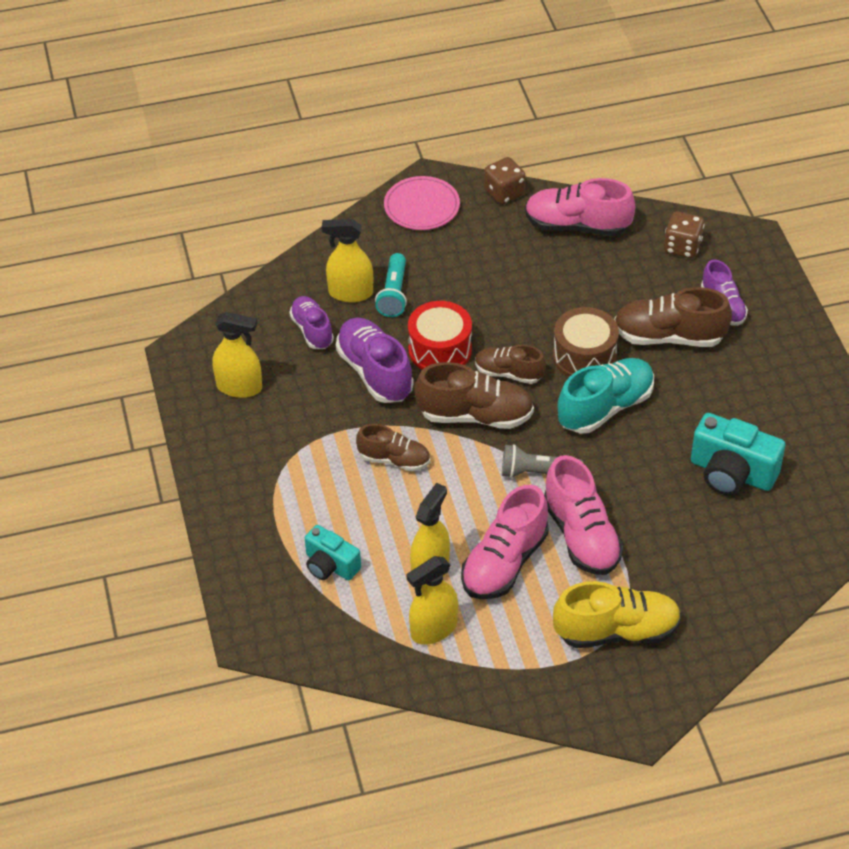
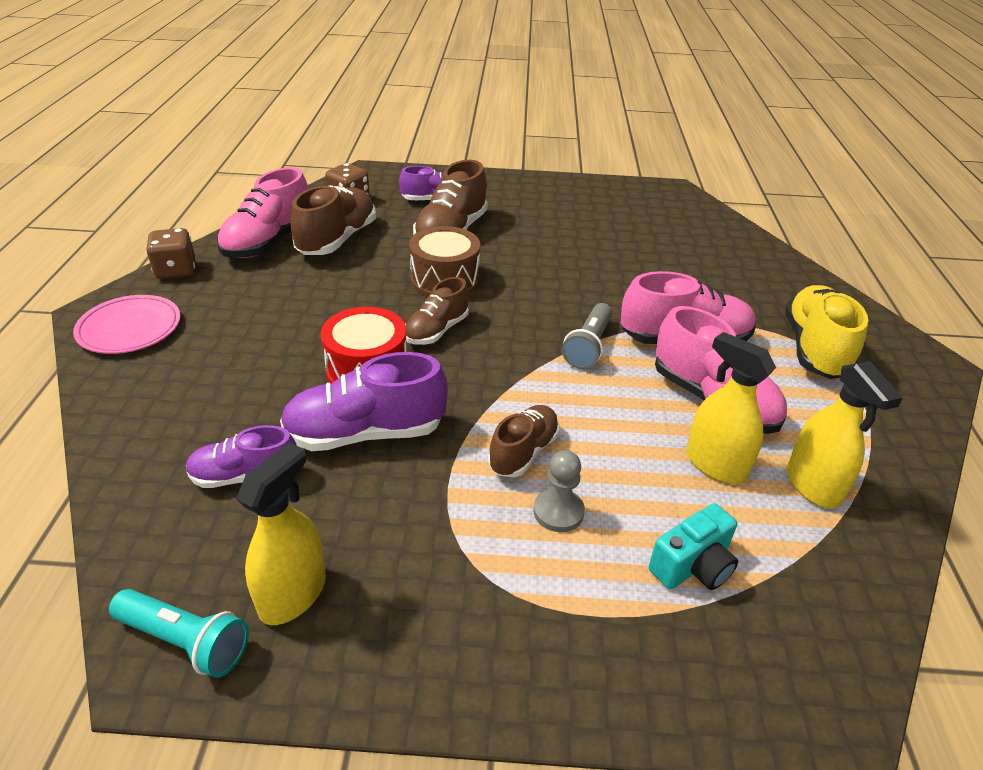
camera: 75 degrees left, 10 degrees down
yellow spray bottle [322,219,373,302] -> none
turquoise flashlight [375,253,407,317] -> turquoise flashlight moved to [109,589,249,678]
brown shoe [414,362,534,429] -> brown shoe moved to [291,185,376,255]
turquoise shoe [558,358,654,434] -> none
turquoise camera [691,413,785,495] -> none
none -> grey pawn [533,450,585,532]

